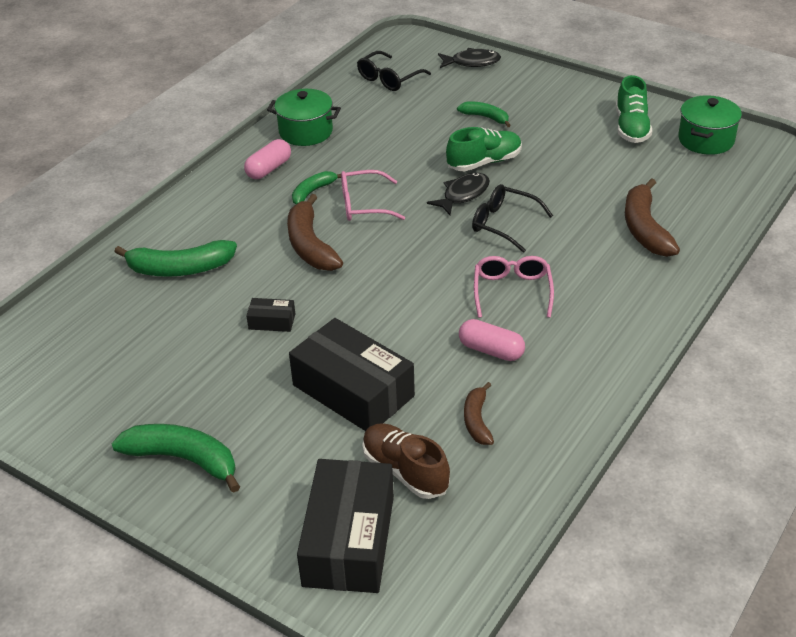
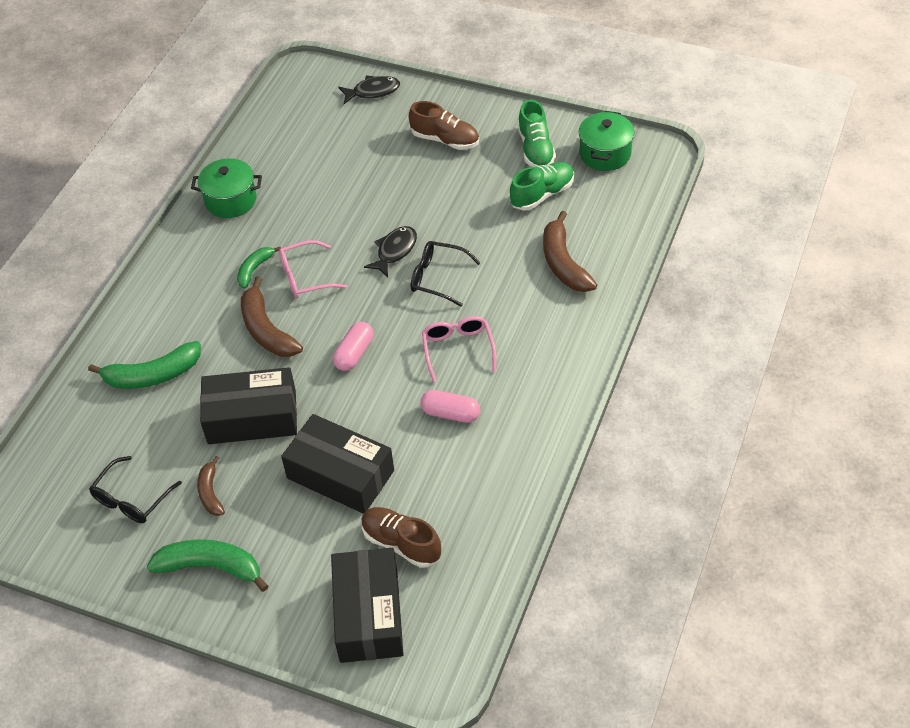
camera: 10 degrees left, 10 degrees up
pink capsule [244,139,291,179] -> pink capsule moved to [333,322,373,371]
black box [246,298,295,332] -> black box [200,367,297,444], size x2.31
black glasses [357,51,431,91] -> black glasses moved to [89,456,182,523]
green shoe [446,127,522,171] -> green shoe moved to [510,162,574,211]
green banana [457,101,511,127] -> none
brown banana [464,382,494,445] -> brown banana moved to [197,456,225,516]
none -> brown shoe [409,101,479,150]

